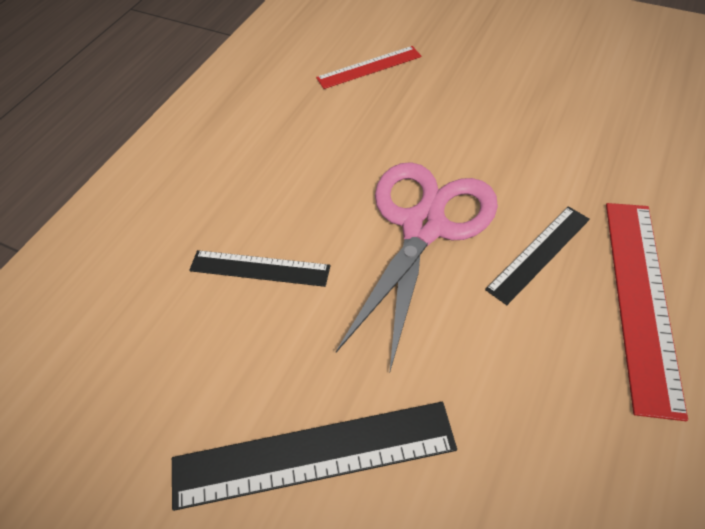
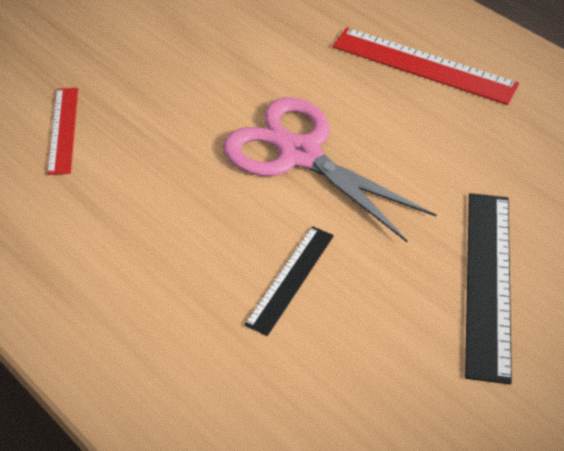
camera: 75 degrees left, 5 degrees down
black ruler [485,206,590,305] -> none

